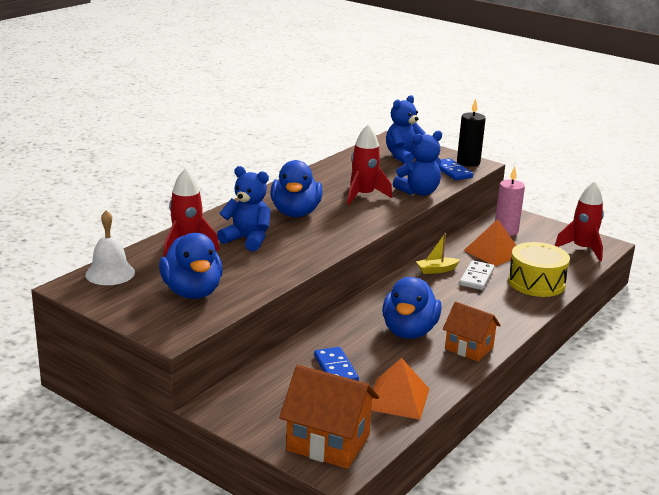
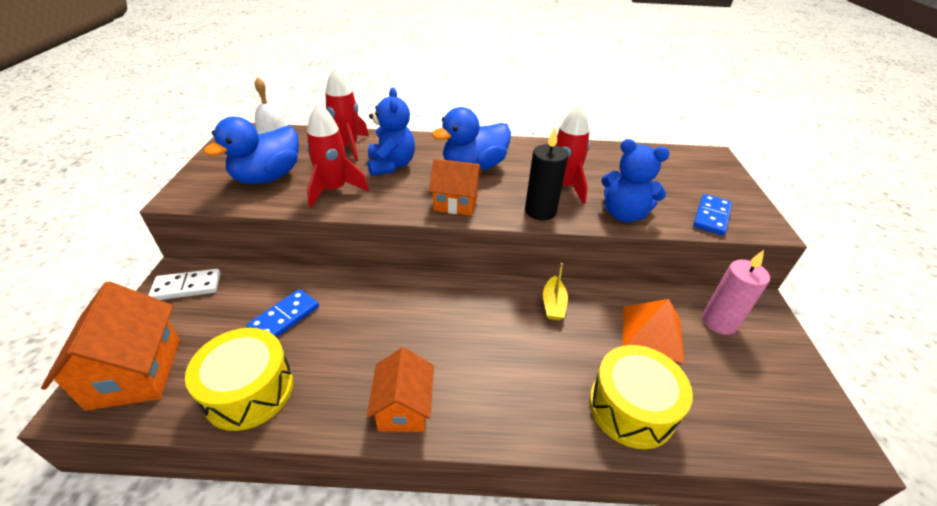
camera: 55 degrees right, 15 degrees up
orange pyramid [371,358,429,420] -> yellow drum [185,328,294,431]
blue duck [382,277,442,339] -> none
blue teddy bear [386,95,425,164] -> none
yellow boat [416,233,460,274] -> yellow boat turned 120 degrees counterclockwise [543,263,568,320]
black candle [457,99,486,167] -> black candle moved to [525,128,568,220]
white domino [459,260,494,290] -> white domino moved to [148,269,221,300]
red rocket [555,181,604,261] -> red rocket moved to [306,103,369,208]
none -> orange house [429,159,482,216]

